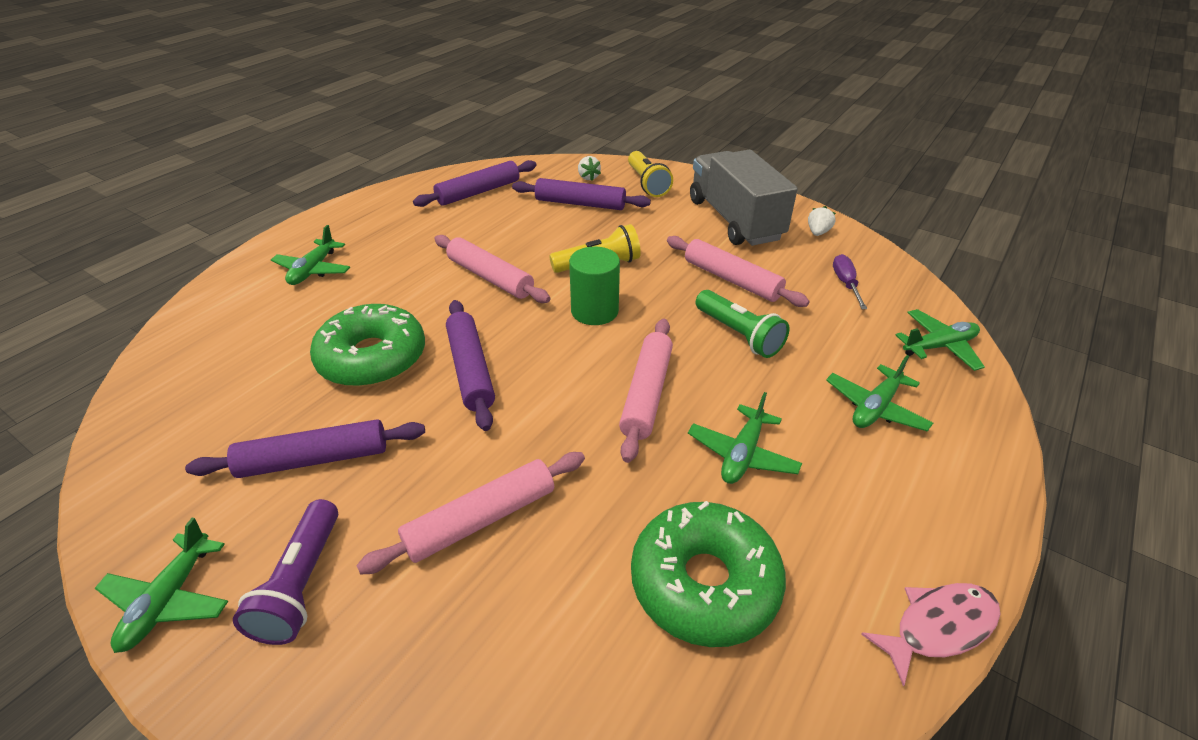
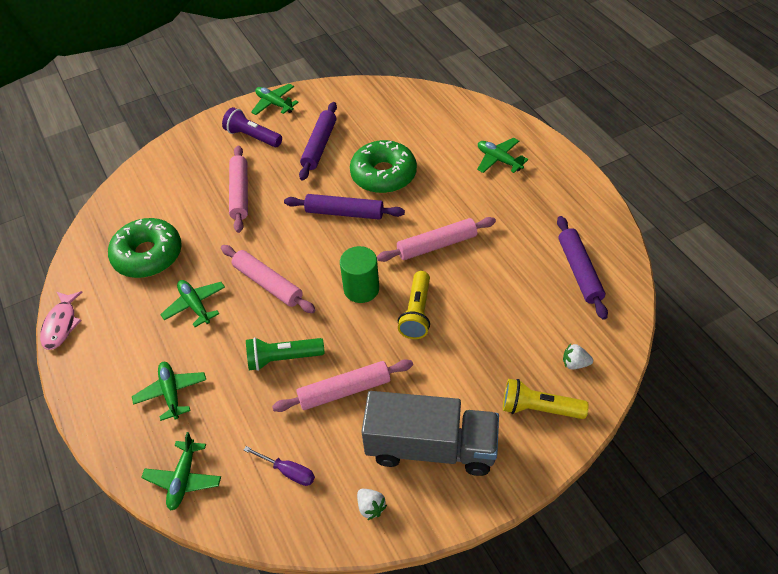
camera: 120 degrees right, 10 degrees up
purple rolling pin [512,178,651,210] -> none

